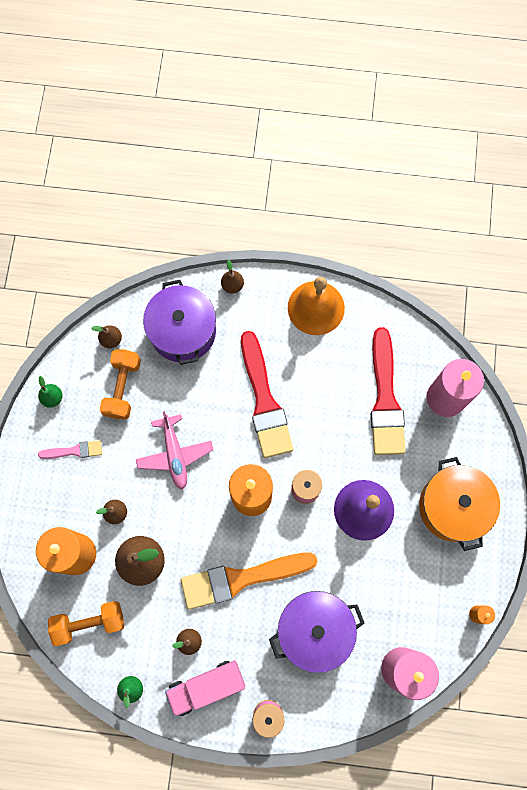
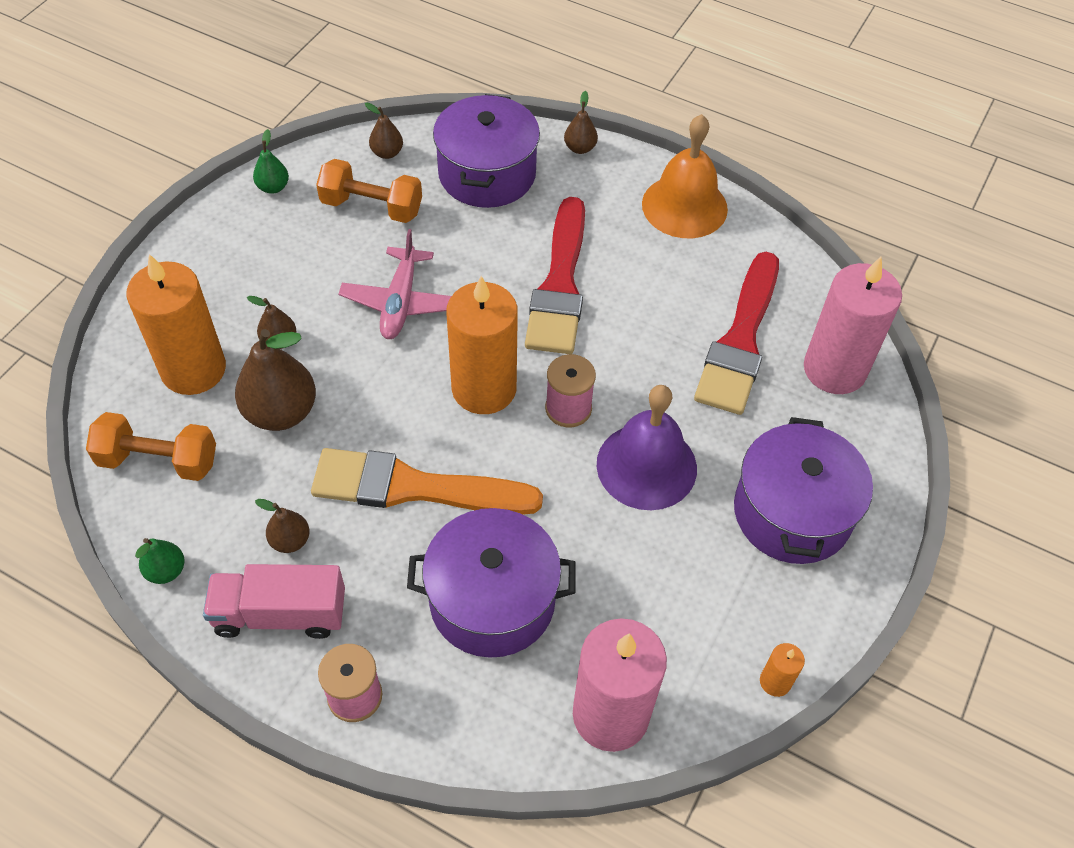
camera: 20 degrees right, 20 degrees down
pink brush [38,440,102,459] -> none
orange dumbbell [100,350,141,420] -> orange dumbbell turned 75 degrees clockwise [316,159,422,223]
orange pot [419,457,500,551] -> purple pot [734,417,873,564]

